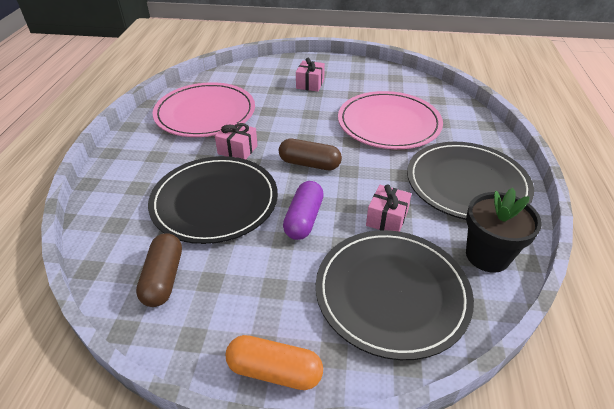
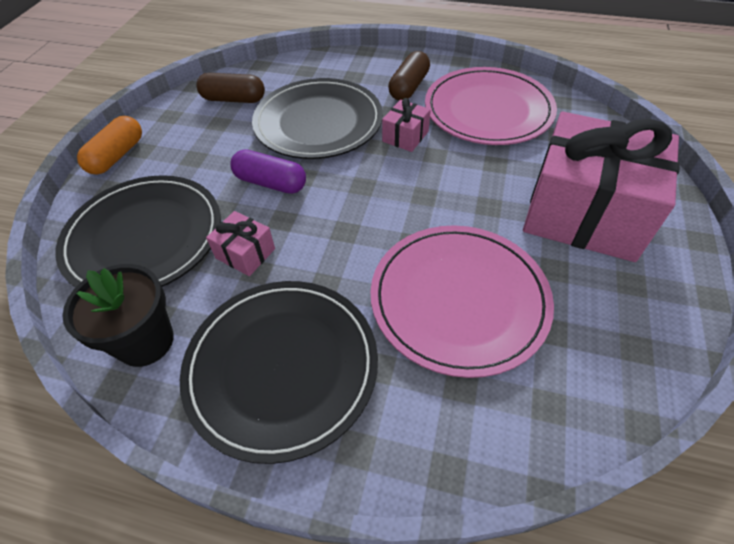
camera: 100 degrees right, 10 degrees up
brown capsule [279,139,342,170] -> brown capsule moved to [388,51,430,101]
pink gift [296,58,325,92] -> pink gift [523,112,680,262], size x2.44

